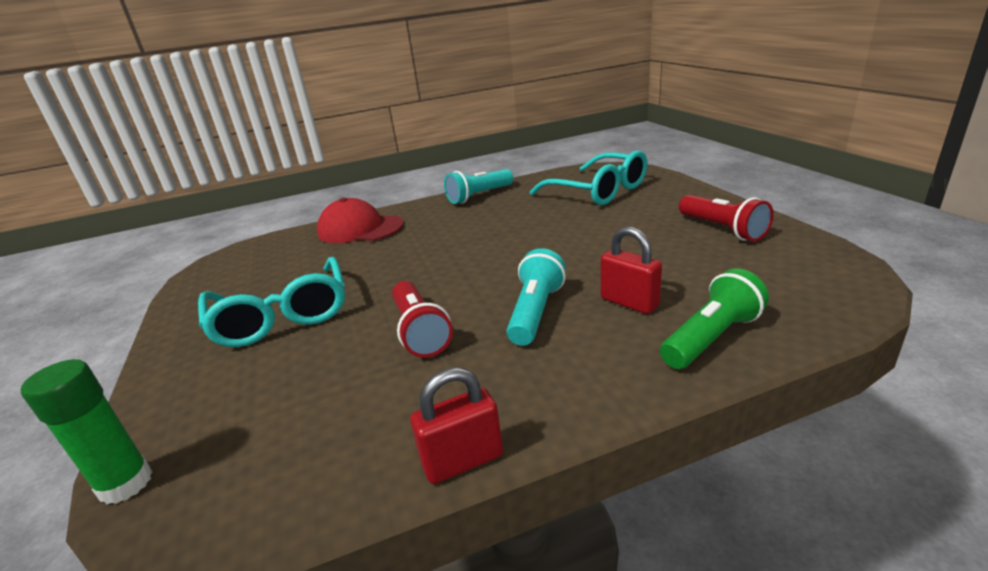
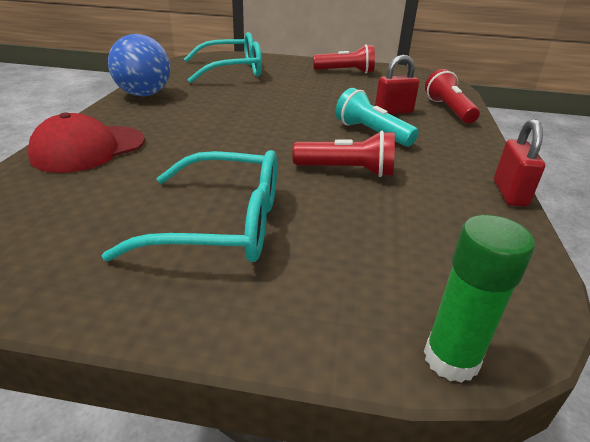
camera: 65 degrees left, 5 degrees up
turquoise flashlight [444,169,513,204] -> blue ball [108,34,170,96]
green flashlight [660,268,769,369] -> red flashlight [425,69,480,124]

